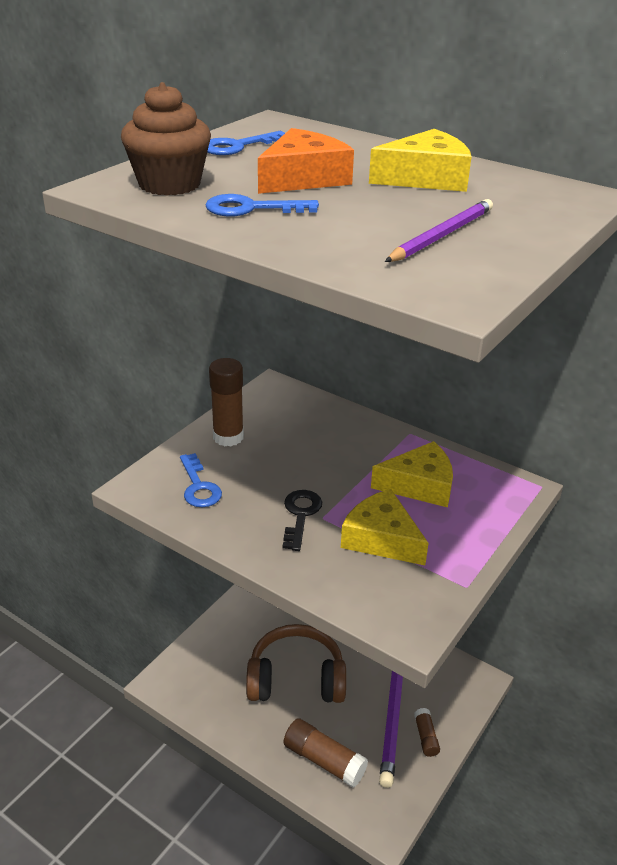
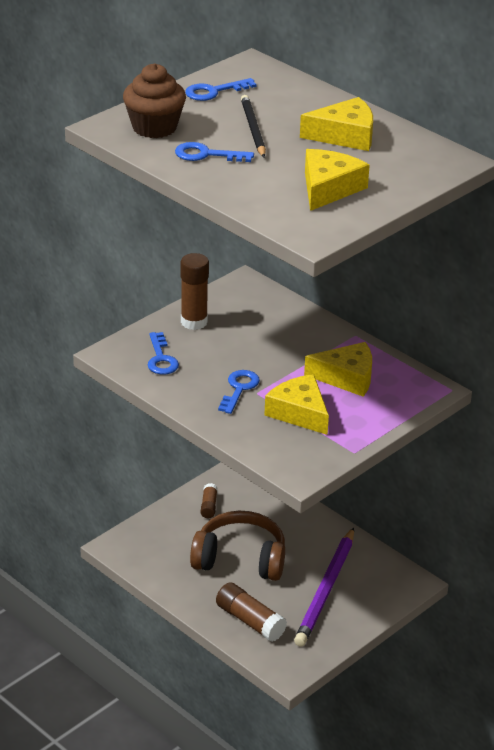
camera: 10 degrees right, 0 degrees up
orange cheese [258,128,354,194] -> black pencil [241,95,266,157]
black key [283,490,322,551] -> blue key [218,370,260,414]
purple pencil [385,199,493,262] -> yellow cheese [305,149,370,211]
brown glue stick [414,708,440,757] -> brown glue stick moved to [201,483,218,518]

